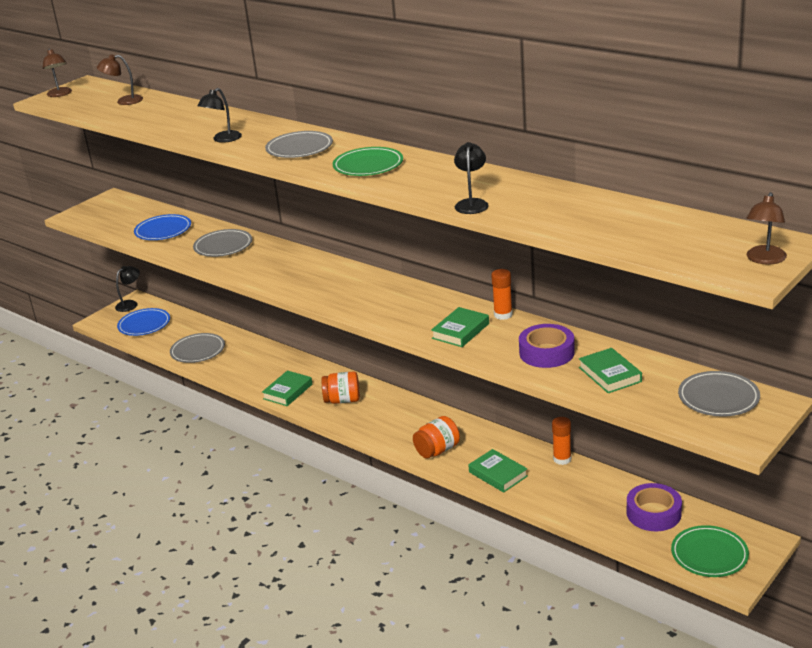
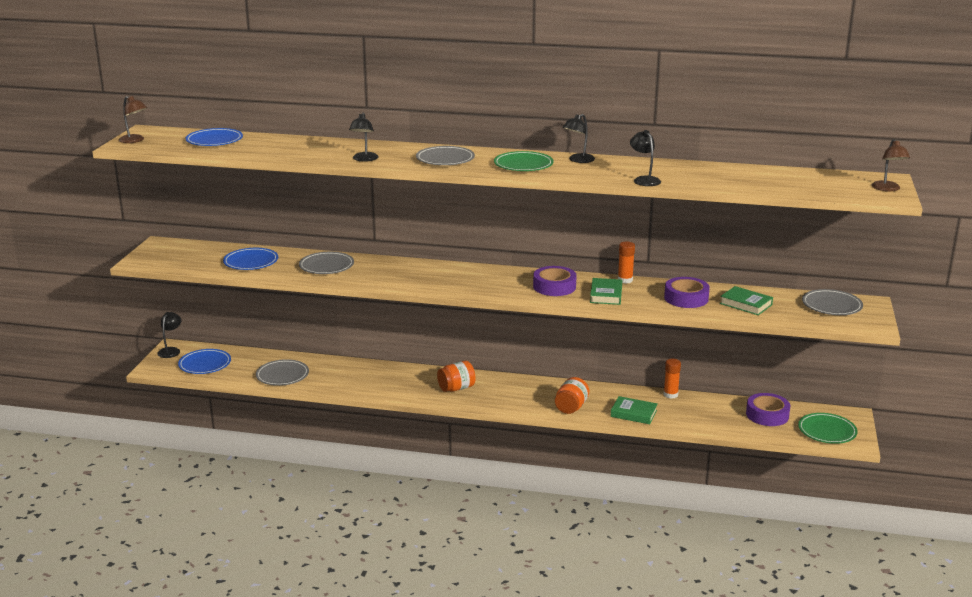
camera: 30 degrees left, 5 degrees down
brown lamp [97,54,143,105] -> blue plate [185,128,243,146]
green book [262,371,312,406] -> none
none -> purple tape [533,266,577,296]
none -> black lamp [563,114,595,163]

